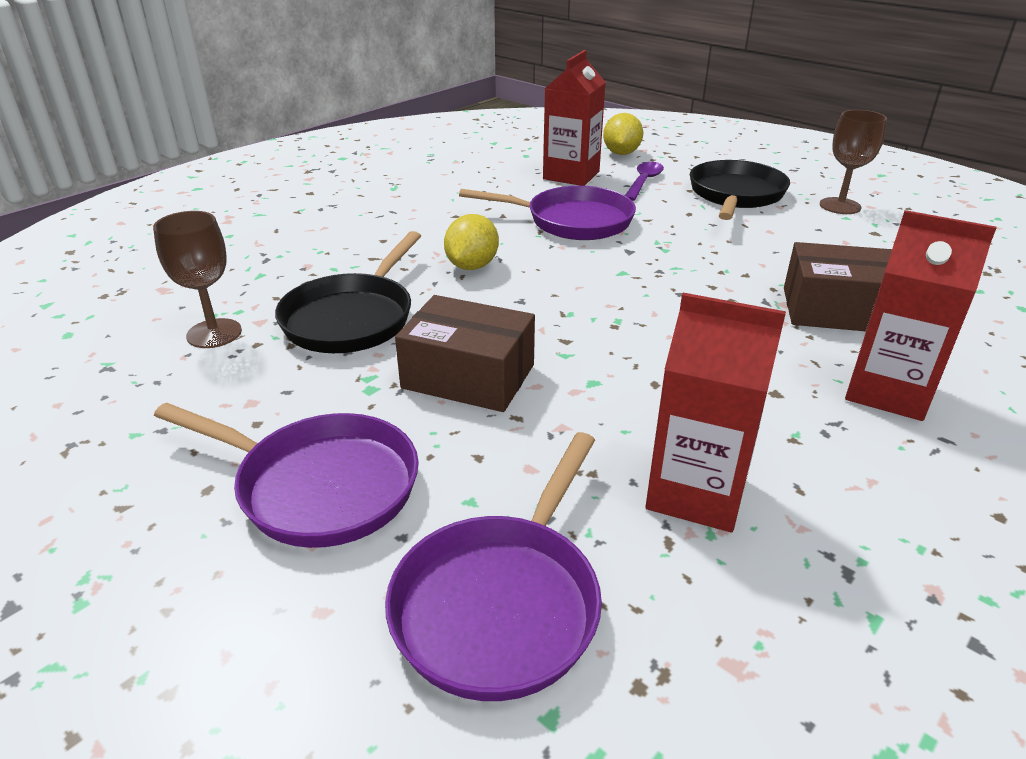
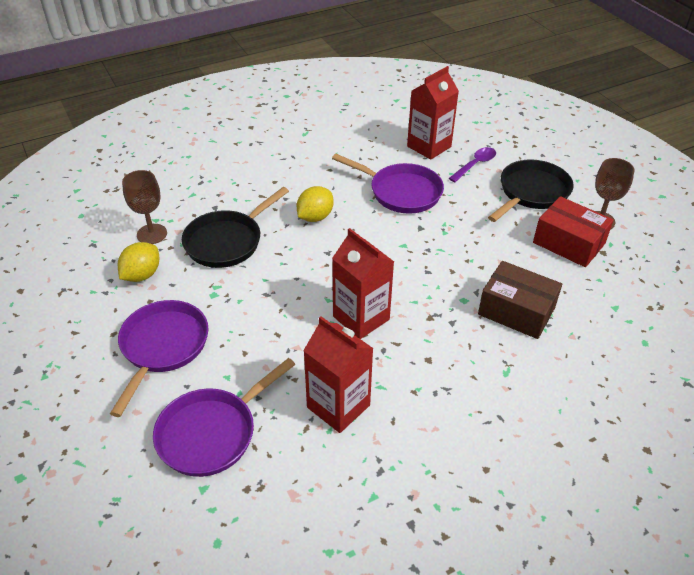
camera: 20 degrees right, 10 degrees up
purple pan [154,403,419,548] -> purple pan turned 120 degrees counterclockwise [110,300,208,417]
brown box [395,295,535,412] -> none
yellow lemon [603,113,643,155] -> yellow lemon moved to [118,242,159,282]
red carton [845,210,997,421] -> red carton moved to [332,228,394,339]
none -> red box [533,196,614,267]

